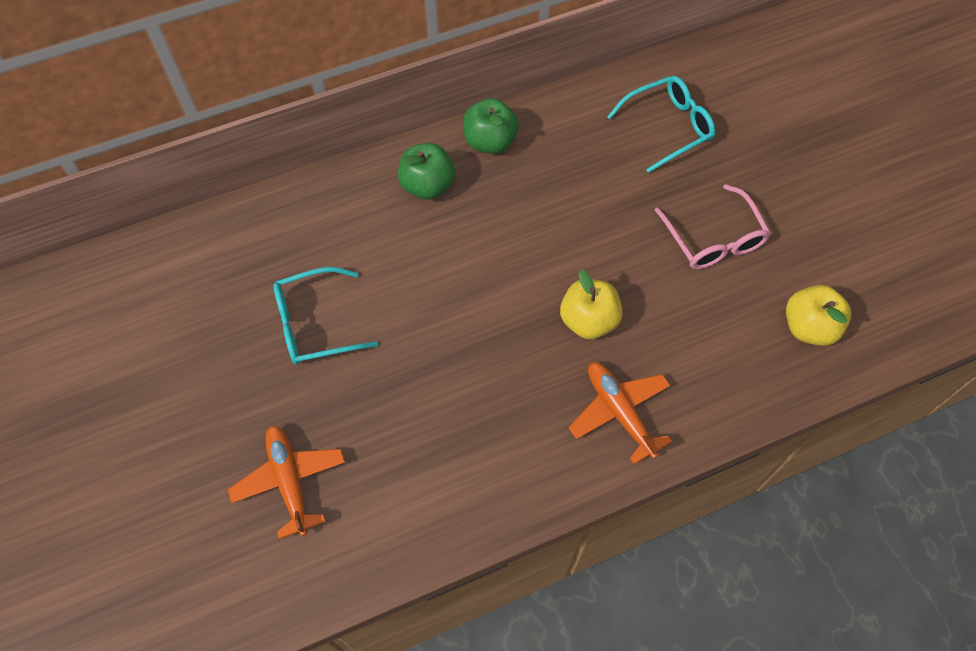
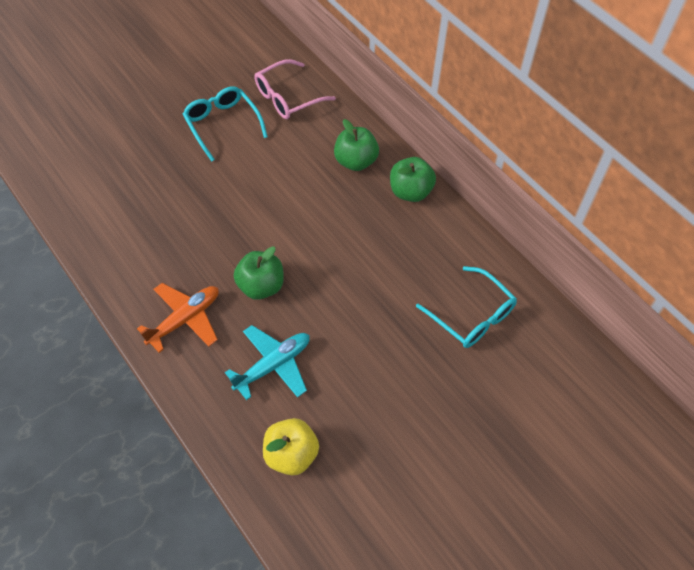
camera: 75 degrees right, 5 degrees down
orange plane [228,425,345,539] -> none
yellow apple [560,270,623,339] -> green apple [234,246,284,300]
pink glasses [655,184,771,269] -> pink glasses moved to [255,59,336,119]
none -> turquoise plane [225,325,310,400]

